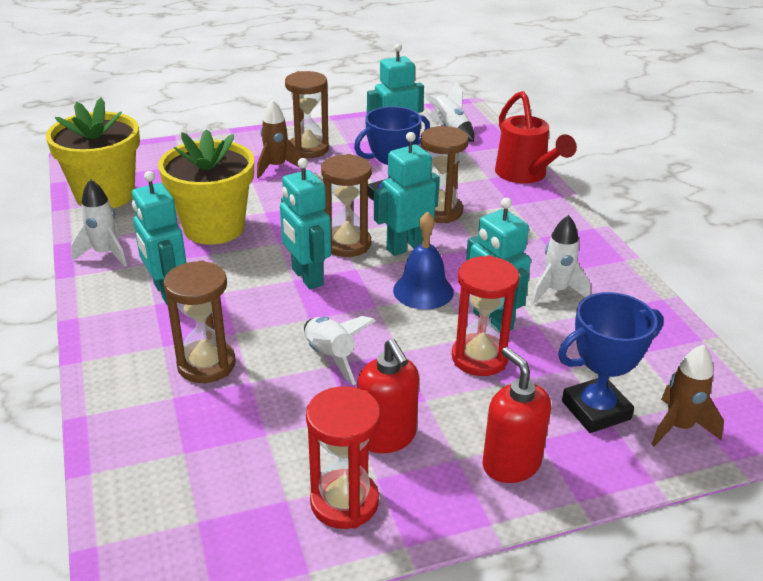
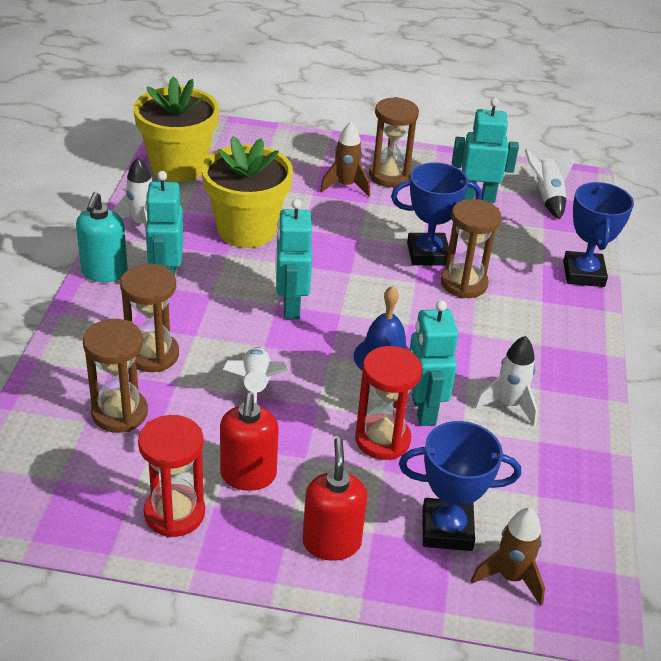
camera: 25 degrees right, 5 degrees up
brown hourglass [321,154,372,257] -> brown hourglass moved to [83,319,148,433]
turquoise robot [374,132,440,256] -> none
red watering can [495,91,577,184] -> blue trophy [563,182,634,287]
none -> turquoise soap dispenser [76,192,128,282]

